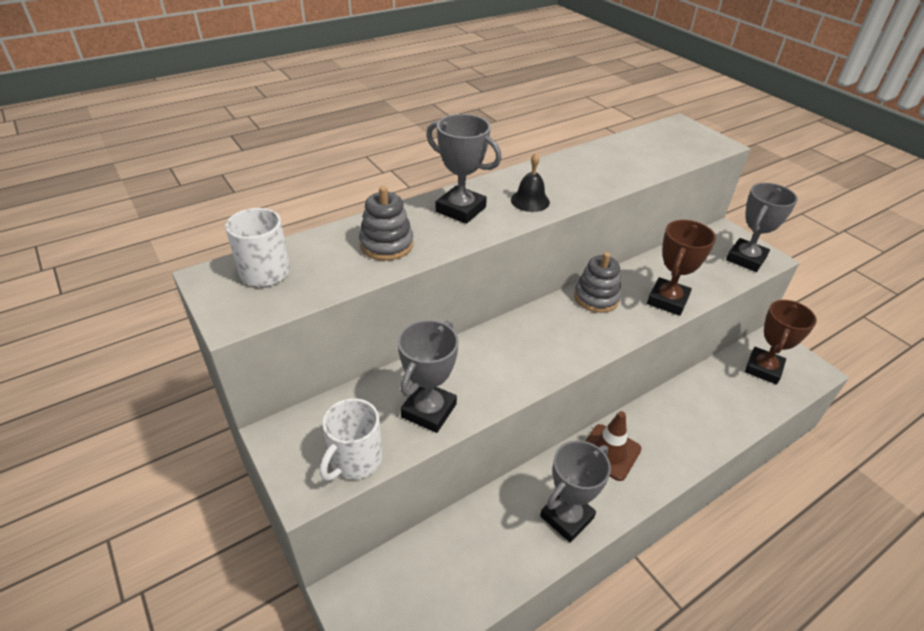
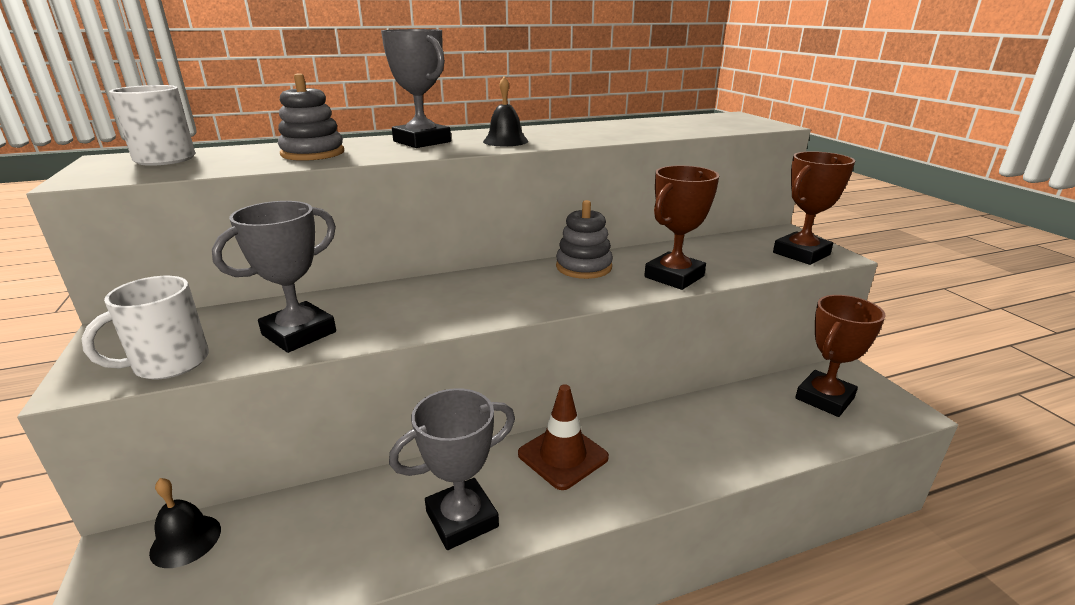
camera: 15 degrees right, 15 degrees down
grey trophy [726,183,798,272] -> brown trophy [773,151,855,265]
none -> black bell [149,478,221,568]

